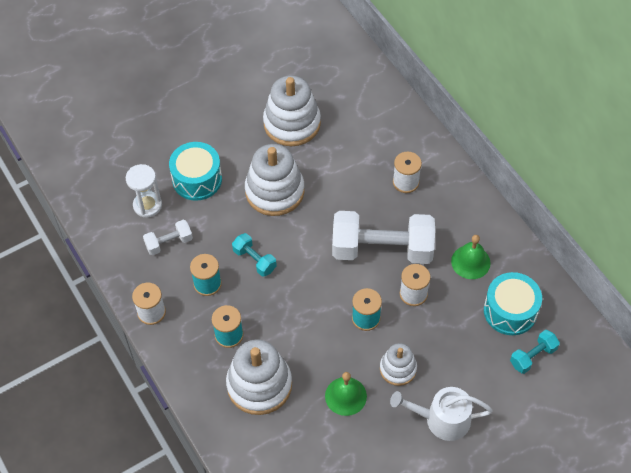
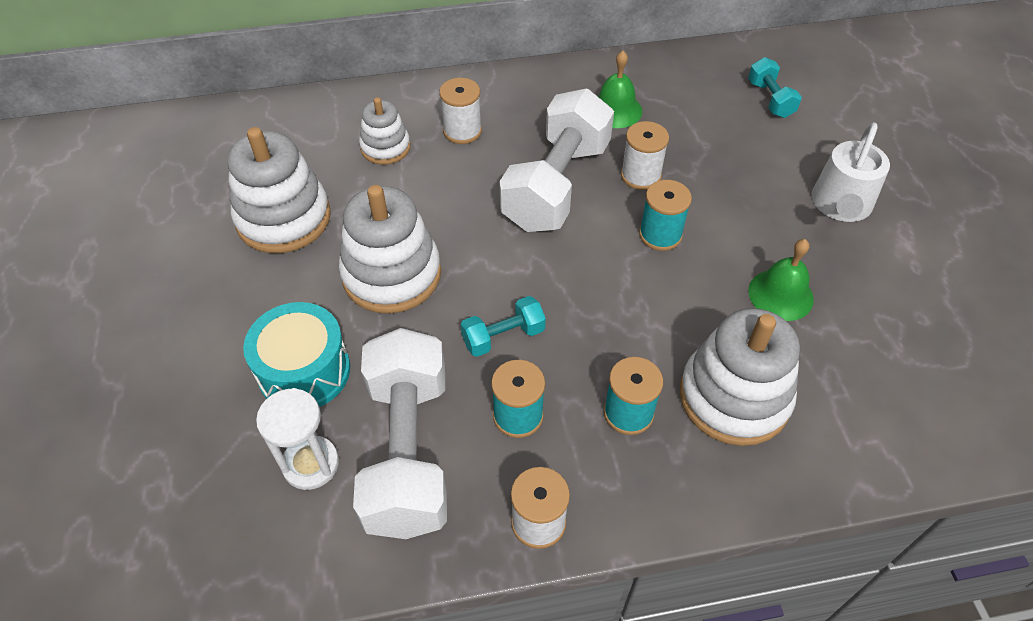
camera: 70 degrees left, 5 degrees down
white dumbbell [143,220,193,255] -> white dumbbell [353,328,447,539], size x2.16
white stacking toy [380,343,417,386] -> white stacking toy moved to [359,97,410,165]
turquoise drum [484,272,542,335] -> none

